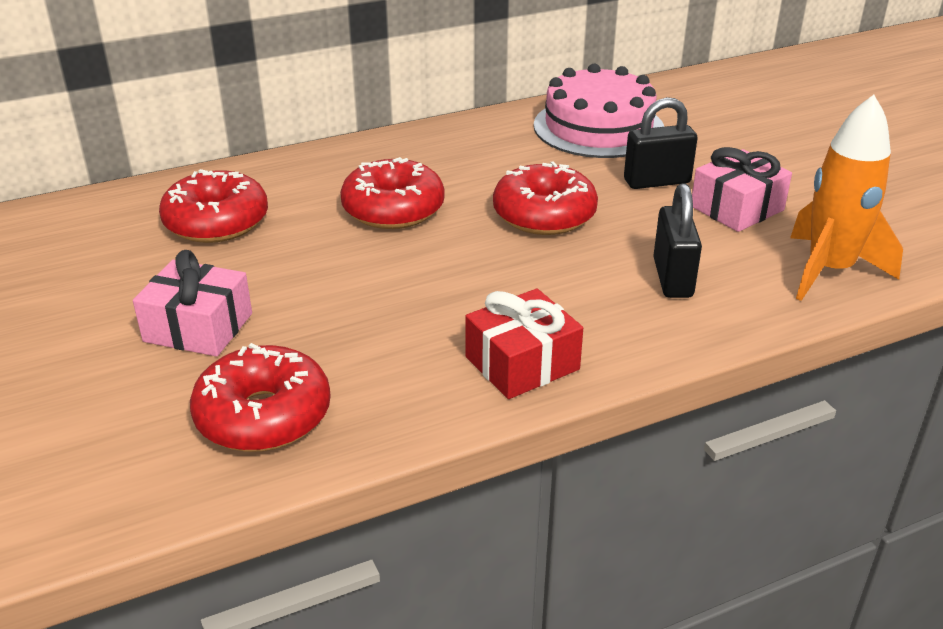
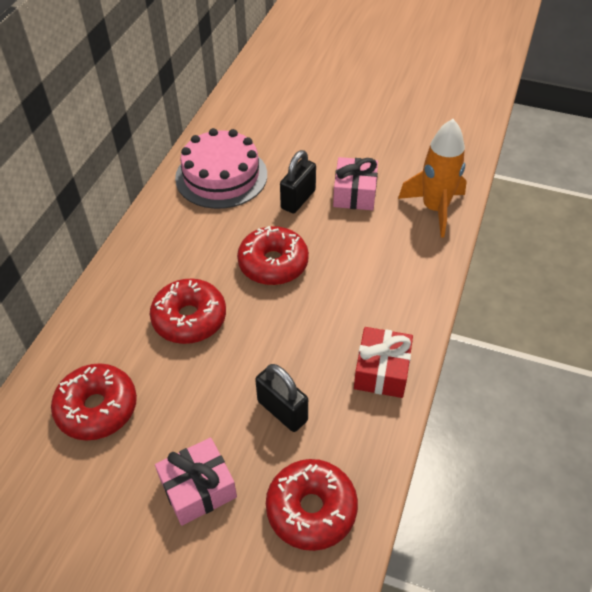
camera: 45 degrees left, 15 degrees up
black padlock [653,183,702,298] -> black padlock moved to [255,364,308,432]

